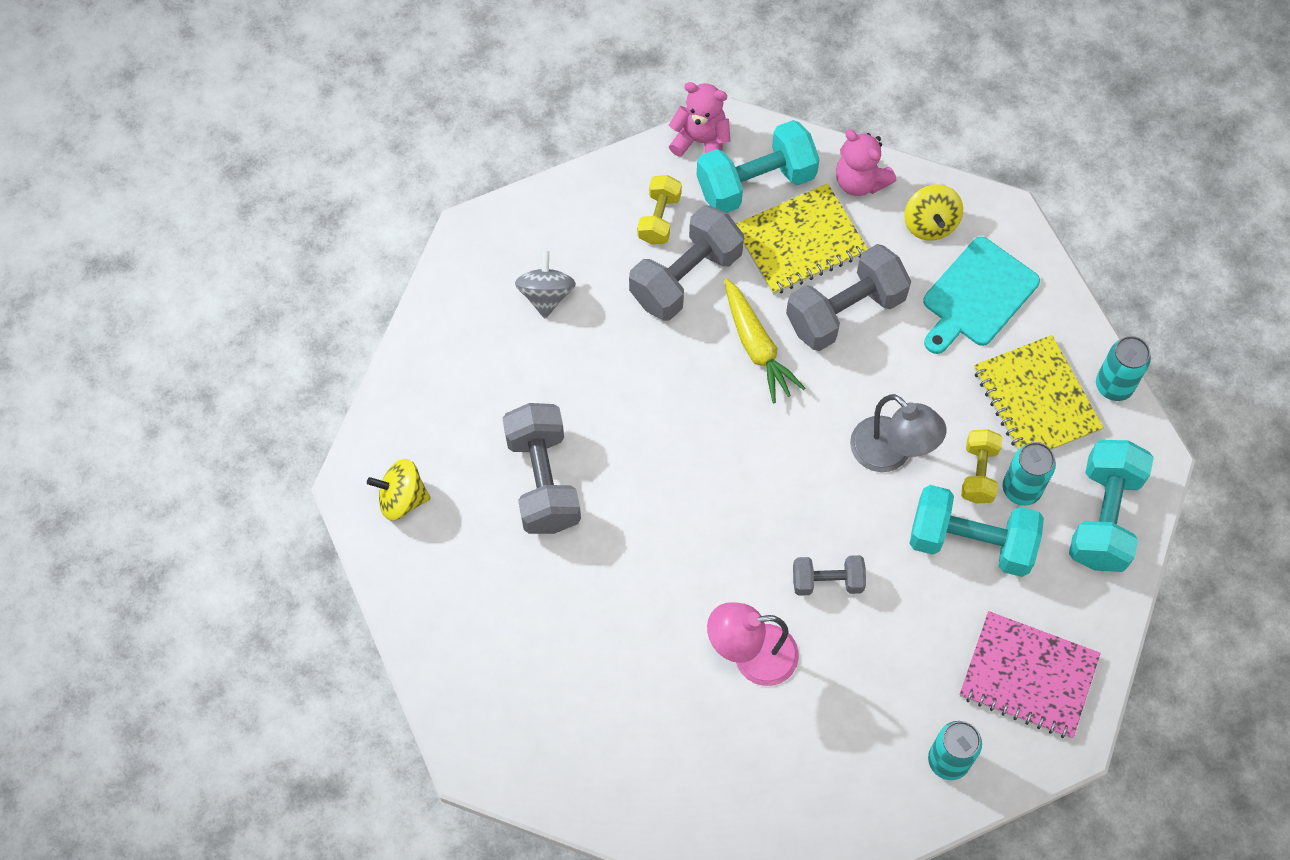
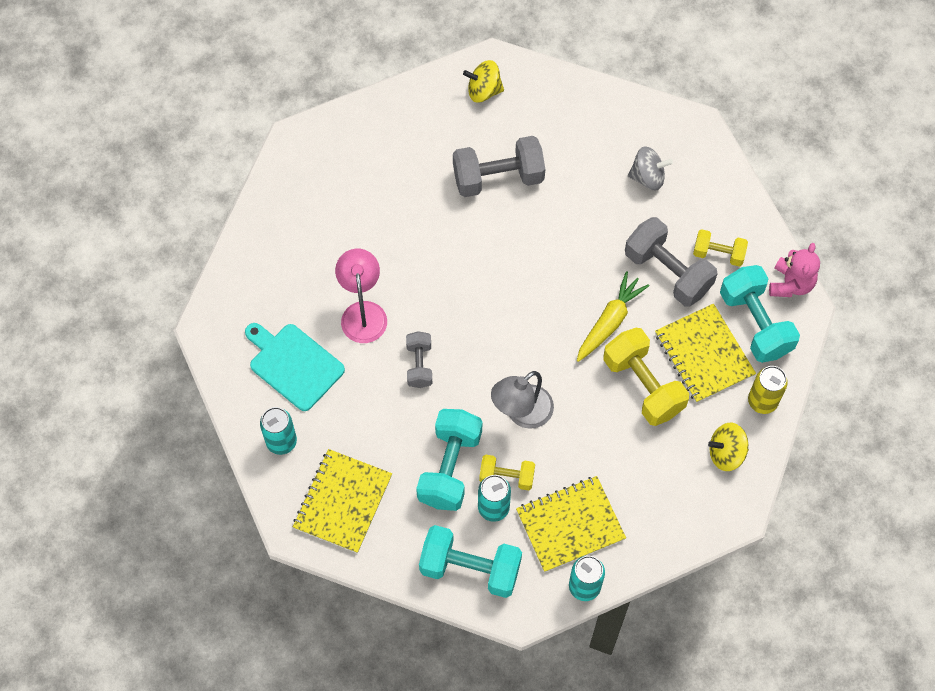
camera: 90 degrees right, 0 degrees up
yellow spinning top [367,459,431,521] -> yellow spinning top turned 90 degrees counterclockwise [463,60,504,103]
yellow carrot [725,278,806,403] -> yellow carrot turned 150 degrees clockwise [577,271,649,362]
grey dumbbell [786,244,911,351] -> yellow dumbbell [603,328,689,426]
pink teddy bear [836,130,896,196] -> yellow can [748,366,788,414]
turquoise cutting board [923,237,1040,354] -> turquoise cutting board moved to [245,323,345,411]
pink notebook [960,611,1101,739] -> yellow notebook [293,449,392,553]

